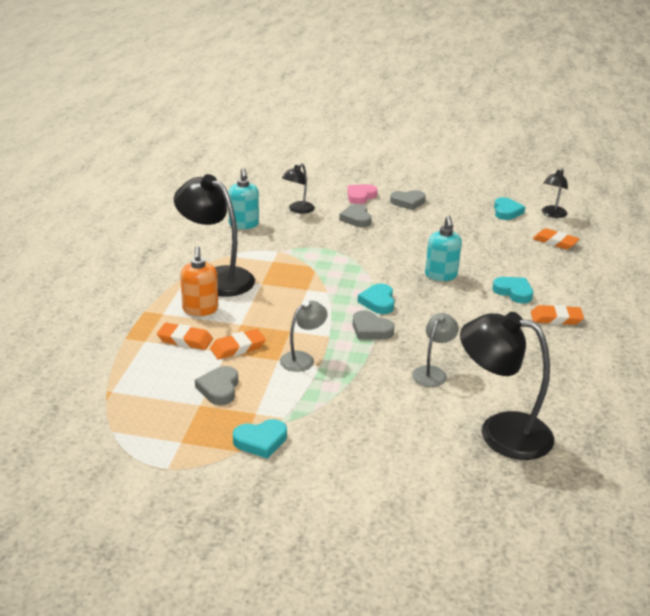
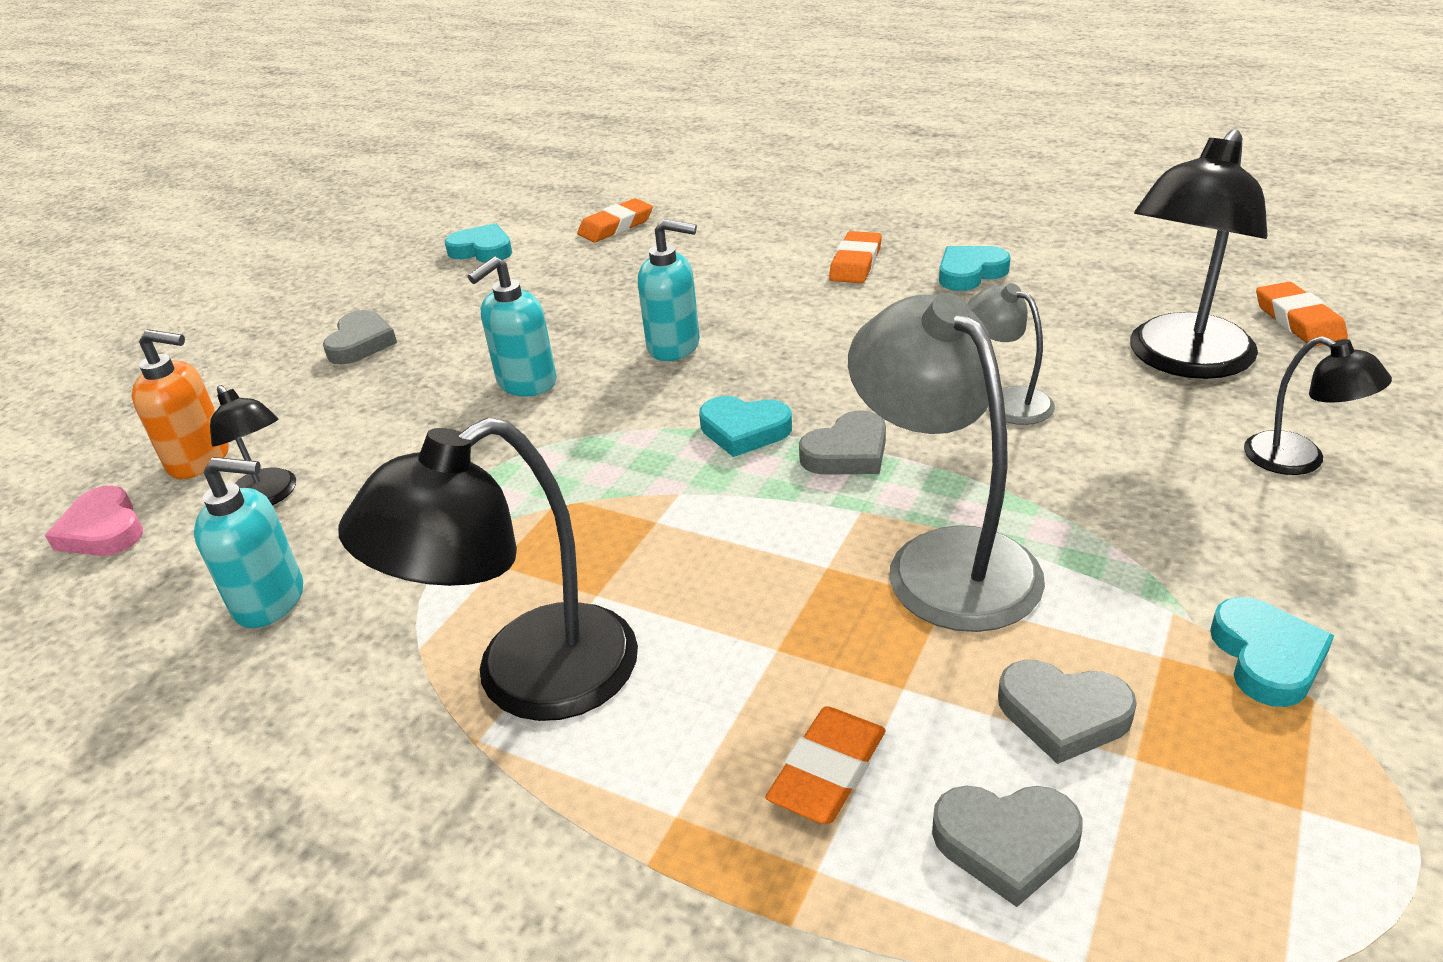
camera: 70 degrees left, 5 degrees up
orange soap dispenser [180,246,218,316] -> orange soap dispenser moved to [132,329,229,479]
orange eraser [210,329,266,360] -> orange eraser moved to [1256,282,1348,346]
grey lamp [280,301,328,372] -> grey lamp [848,293,1045,632], size x1.90
grey heart [339,204,372,227] -> grey heart moved to [932,785,1083,907]
pink heart [348,184,378,204] -> pink heart moved to [45,485,143,556]
turquoise heart [492,277,533,304] -> turquoise heart moved to [939,246,1010,291]
black lamp [542,168,568,218] -> black lamp moved to [1244,336,1392,475]
none -> turquoise soap dispenser [468,257,557,397]

